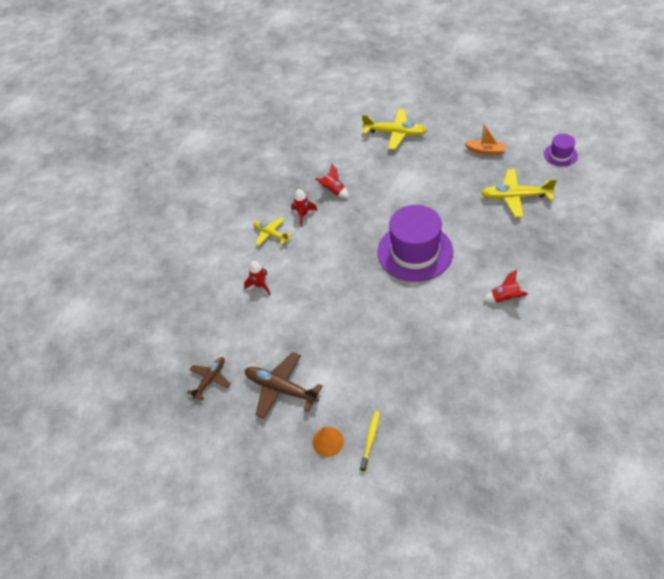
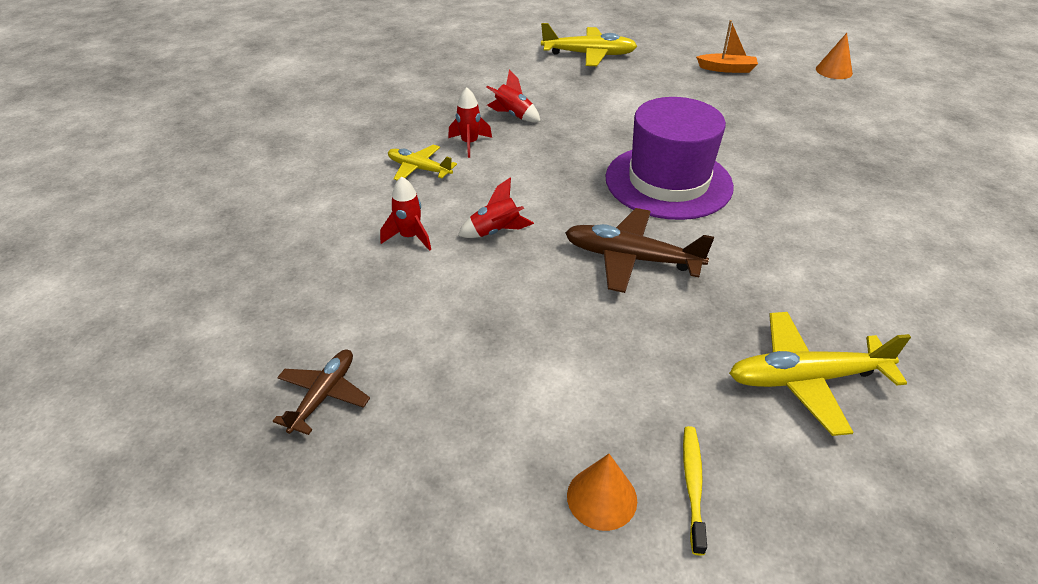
camera: 15 degrees left, 10 degrees down
brown plane [245,352,323,419] -> brown plane moved to [565,208,714,293]
yellow plane [481,169,557,217] -> yellow plane moved to [729,312,911,436]
red rocket [483,269,528,303] -> red rocket moved to [458,177,534,238]
purple hat [544,134,578,166] -> orange cone [816,33,853,79]

